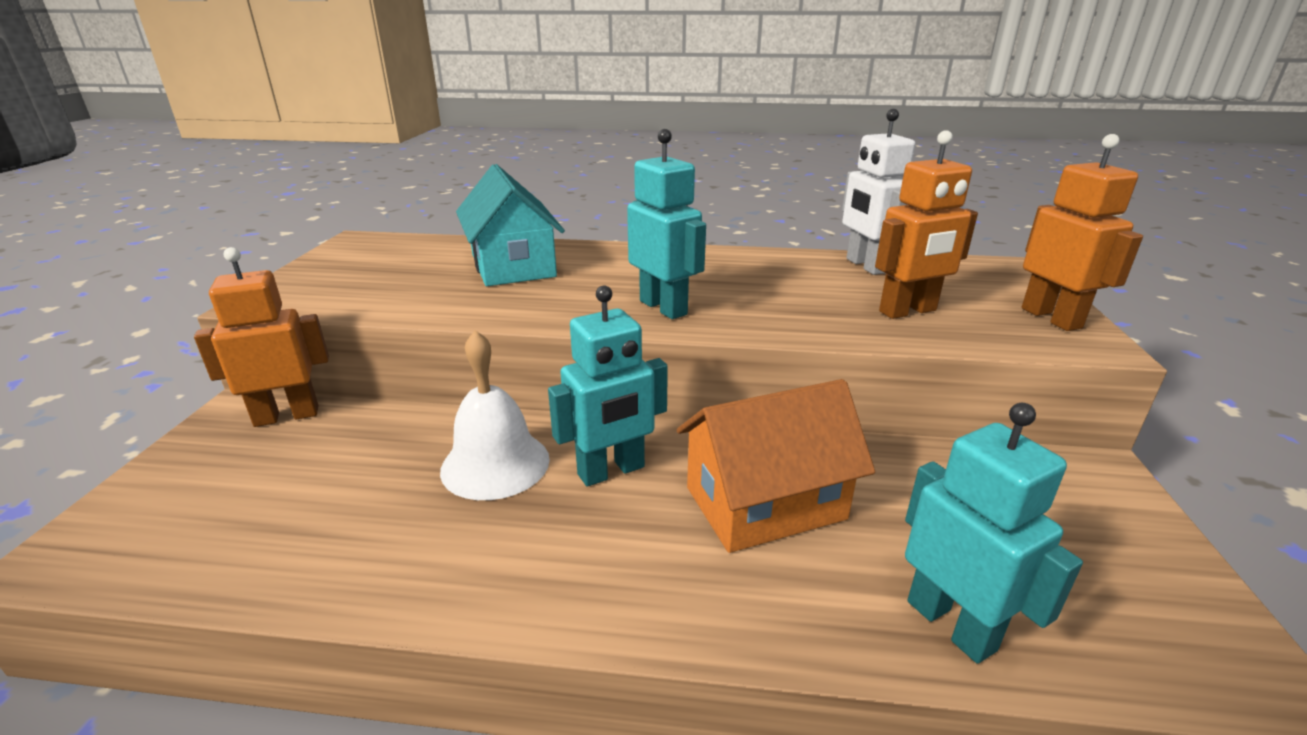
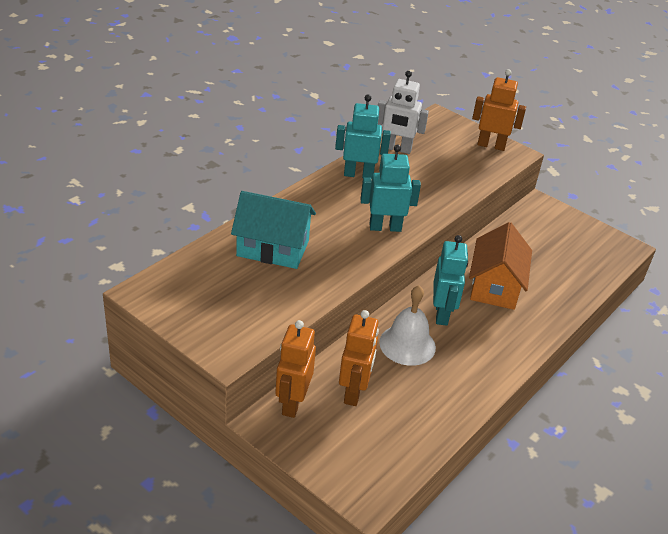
camera: 60 degrees left, 10 degrees up
orange robot [875,130,978,319] -> orange robot moved to [339,310,379,406]
turquoise robot [905,403,1083,664] -> turquoise robot moved to [335,95,391,179]

